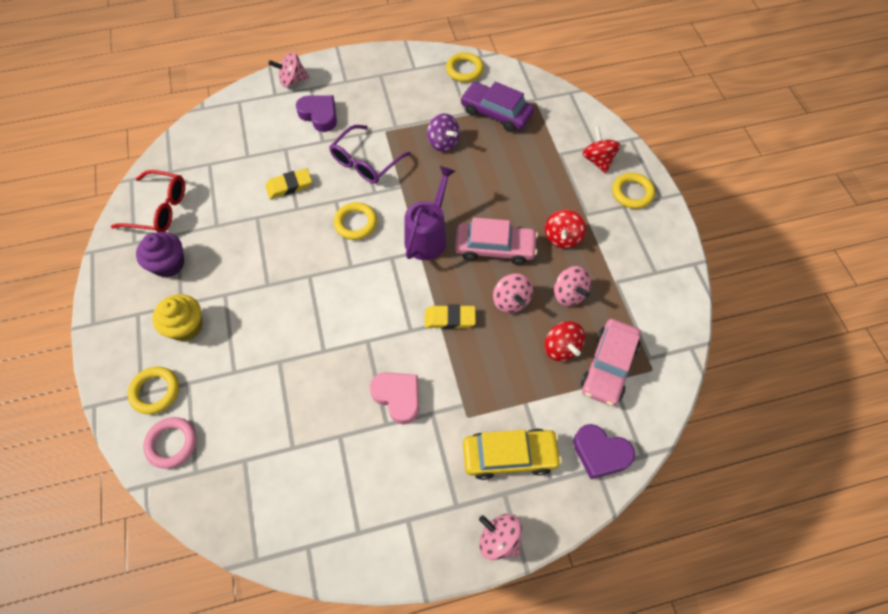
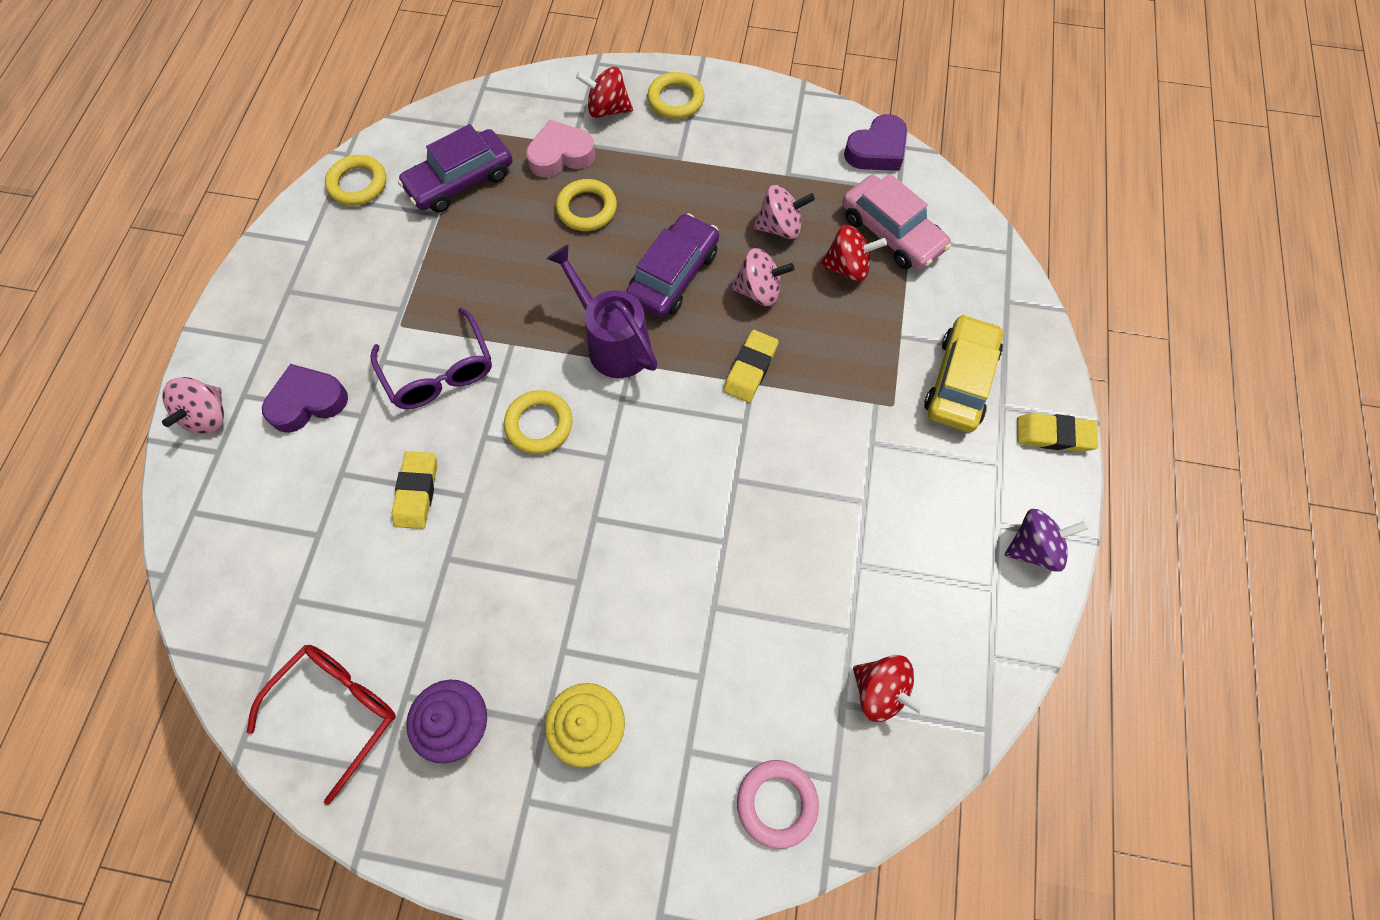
camera: 65 degrees left, 5 degrees up
yellow ring [128,366,179,414] -> yellow ring moved to [556,179,617,231]
pink heart [370,372,419,425] -> pink heart moved to [526,120,596,177]
purple spinning top [427,113,460,152] -> purple spinning top moved to [1005,509,1088,572]
pink car [455,217,538,265] -> purple car [626,213,719,318]
pink spinning top [479,514,522,560] -> yellow eraser [1017,413,1098,452]
red spinning top [545,210,586,248] -> red spinning top moved to [853,655,926,722]
purple heart [573,424,635,479] -> purple heart moved to [844,114,907,171]

